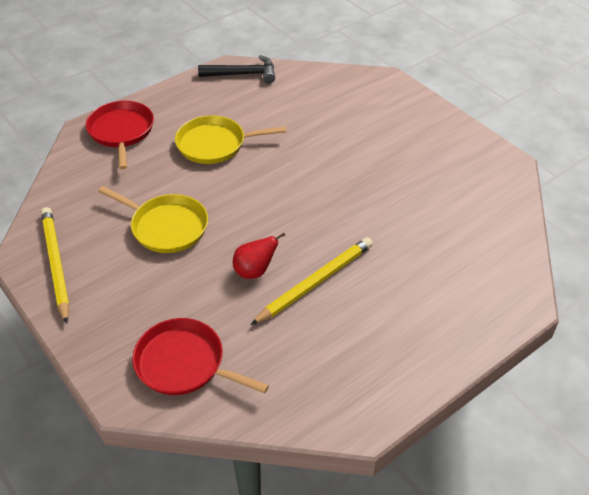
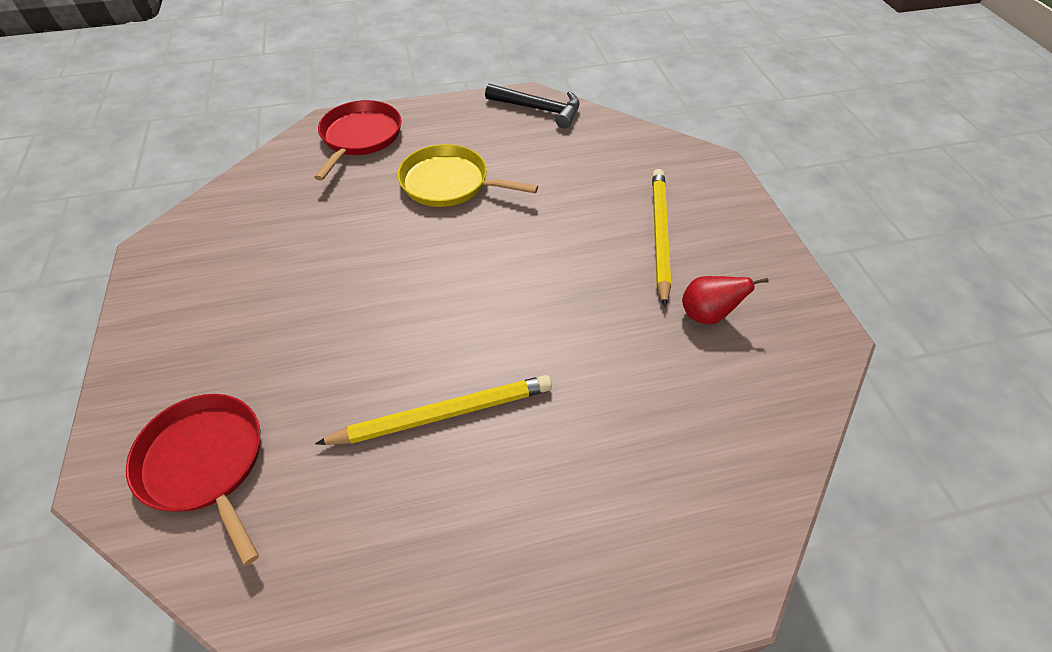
camera: 25 degrees right, 5 degrees up
yellow pencil [41,207,70,324] -> yellow pencil moved to [652,169,671,307]
yellow pan [98,186,208,253] -> none
red pear [233,233,285,279] -> red pear moved to [682,276,769,324]

